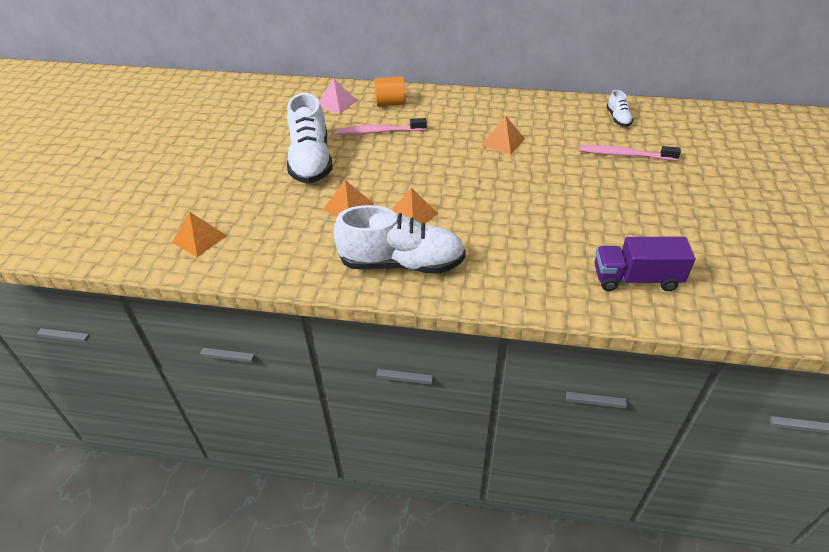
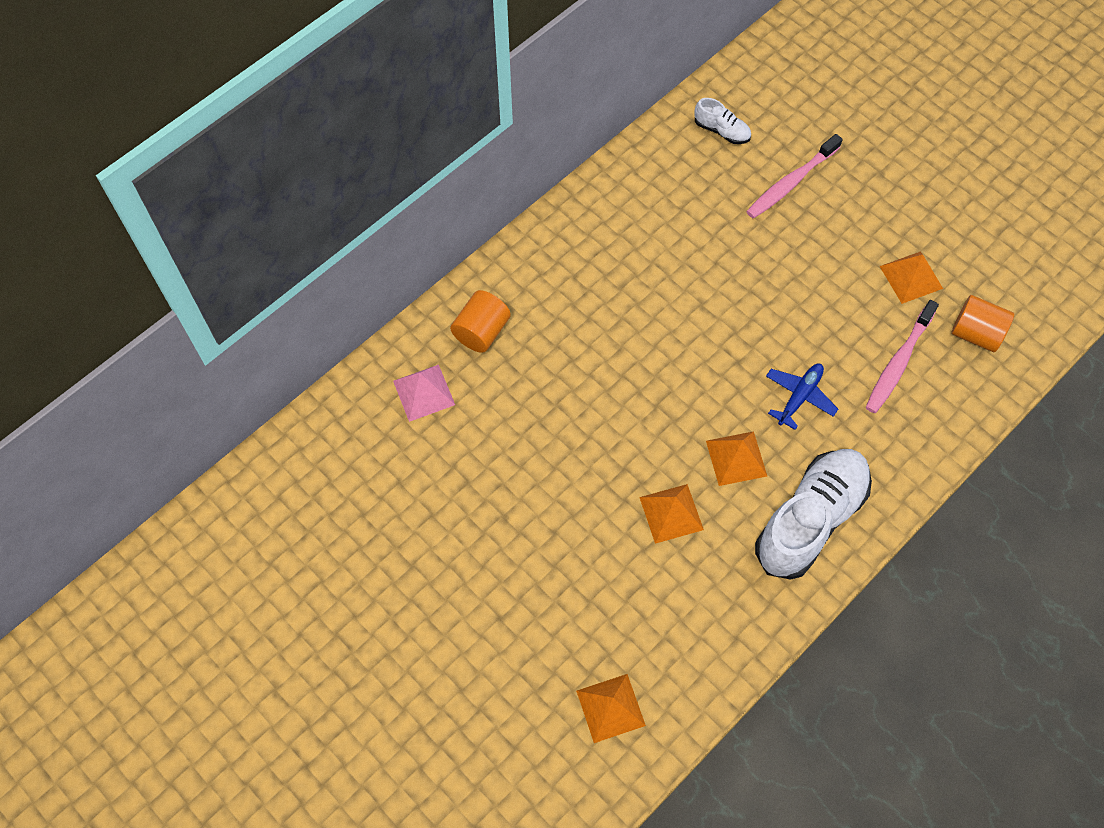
camera: 55 degrees left, 20 degrees up
white shoe [287,93,332,184] -> none
pink toothbrush [336,118,427,135] -> pink toothbrush moved to [866,300,939,413]
orange pyramid [481,116,525,155] -> orange pyramid moved to [880,252,943,304]
purple truck [594,237,696,291] -> orange cylinder [951,295,1014,352]
none -> blue plane [766,363,838,430]

